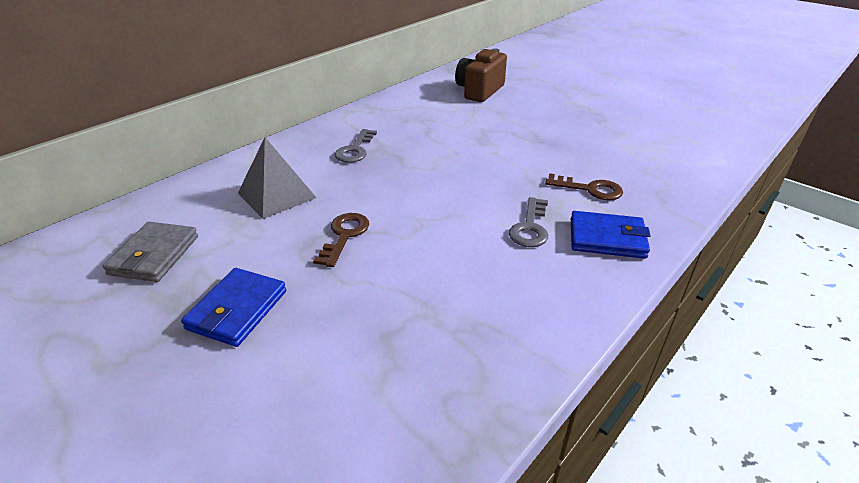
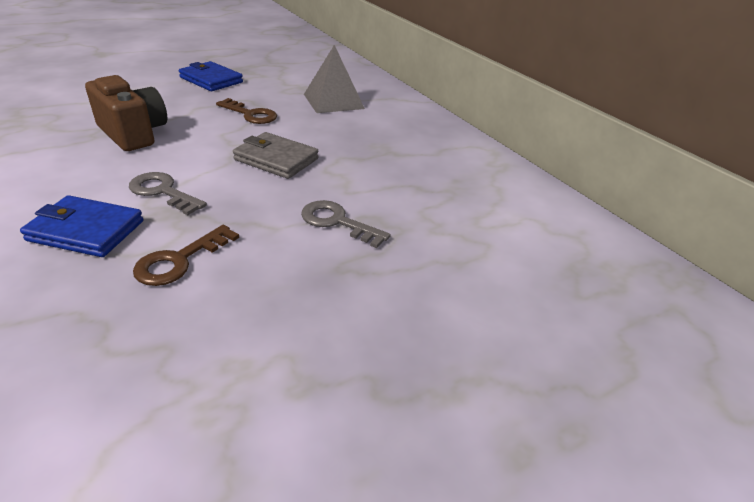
camera: 105 degrees right, 0 degrees up
grey wallet [103,222,198,282] -> grey wallet moved to [233,132,319,179]
grey key [335,129,377,163] -> grey key moved to [301,200,390,248]
brown camera [455,49,507,102] -> brown camera moved to [85,75,167,151]
blue wallet [571,211,650,259] -> blue wallet turned 75 degrees clockwise [20,195,143,257]

